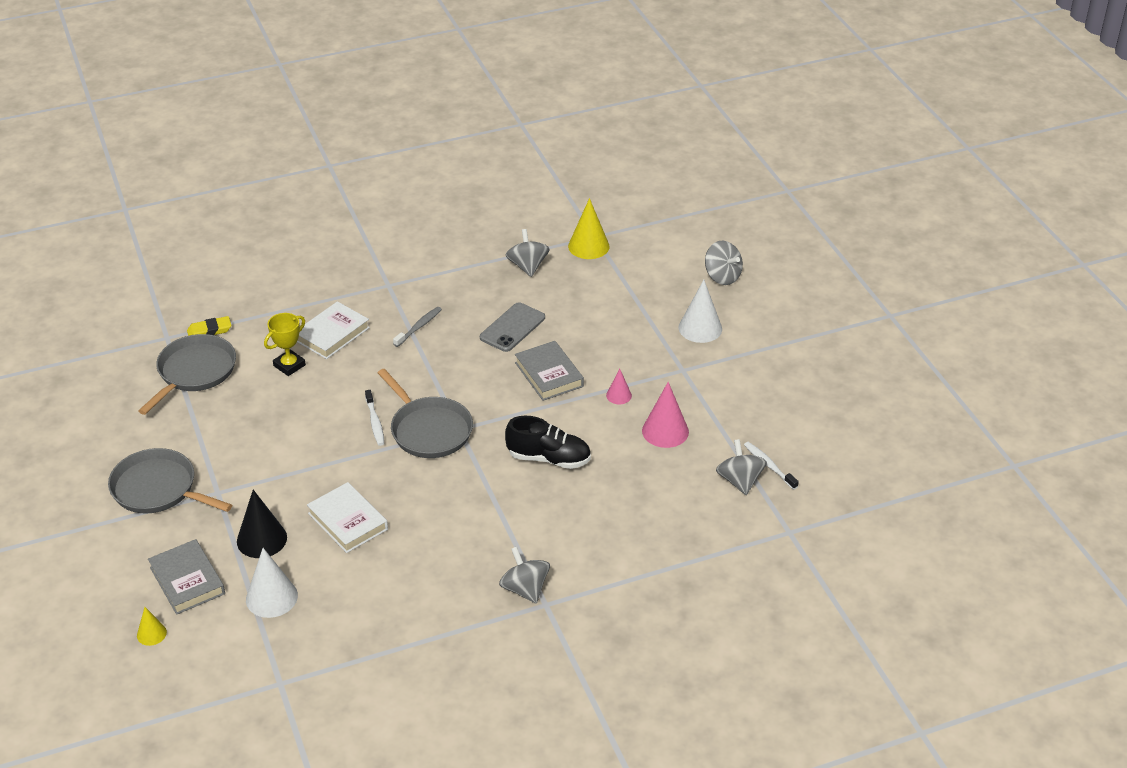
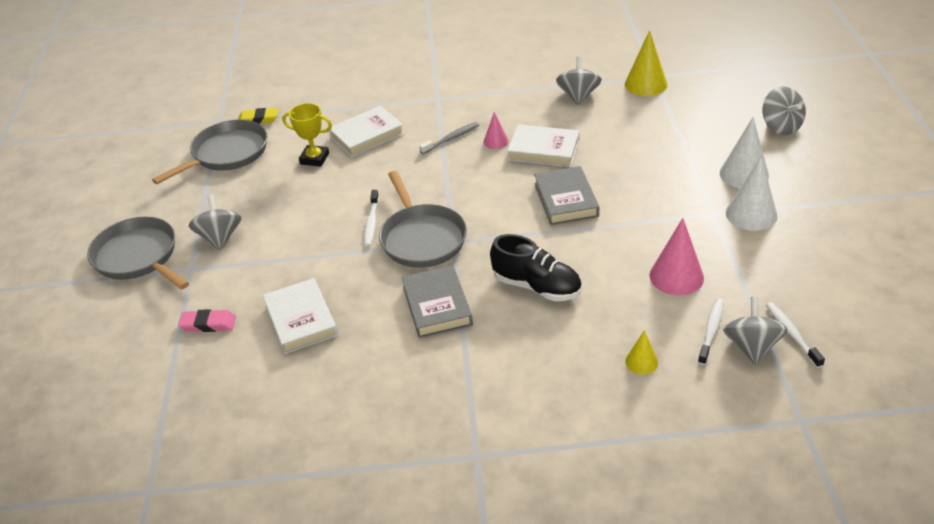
camera: 20 degrees right, 0 degrees up
yellow cone [137,607,167,646] -> yellow cone moved to [625,330,658,375]
grey book [148,539,225,615] -> grey book moved to [401,265,473,338]
black cone [237,490,287,558] -> pink eraser [178,309,236,332]
white cone [246,548,298,618] -> white cone moved to [726,156,778,231]
yellow trophy [264,313,306,376] -> yellow trophy turned 45 degrees clockwise [282,103,332,167]
grey phone [480,302,545,352] -> white book [507,124,580,167]
grey spinning top [499,547,550,603] -> grey spinning top moved to [188,195,242,251]
pink cone [606,369,632,404] -> pink cone moved to [484,112,508,149]
none -> white toothbrush [698,299,724,365]

